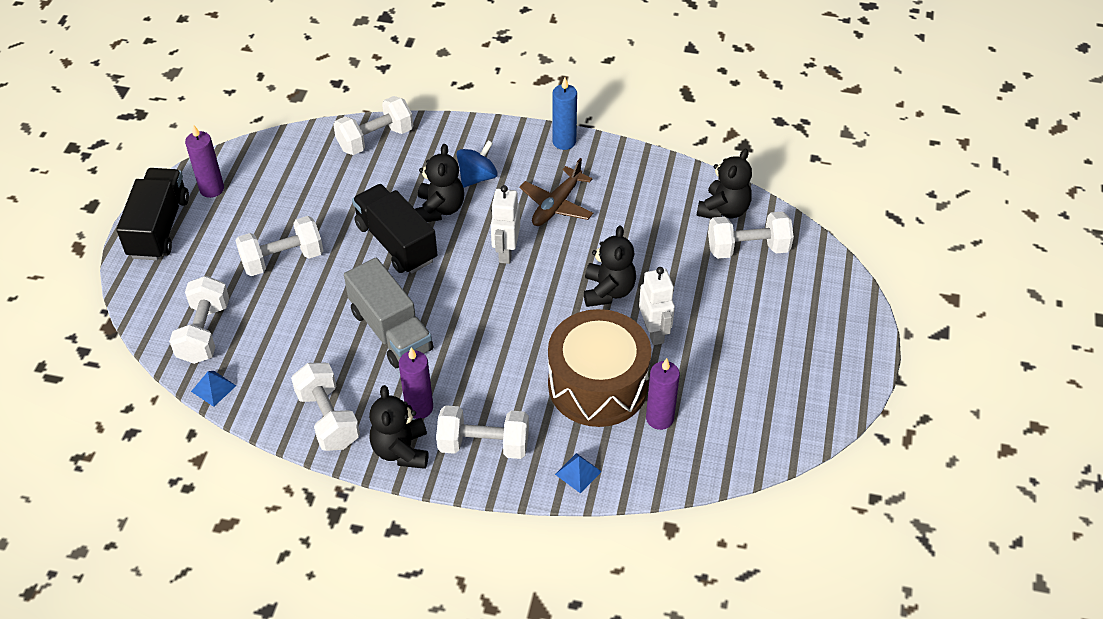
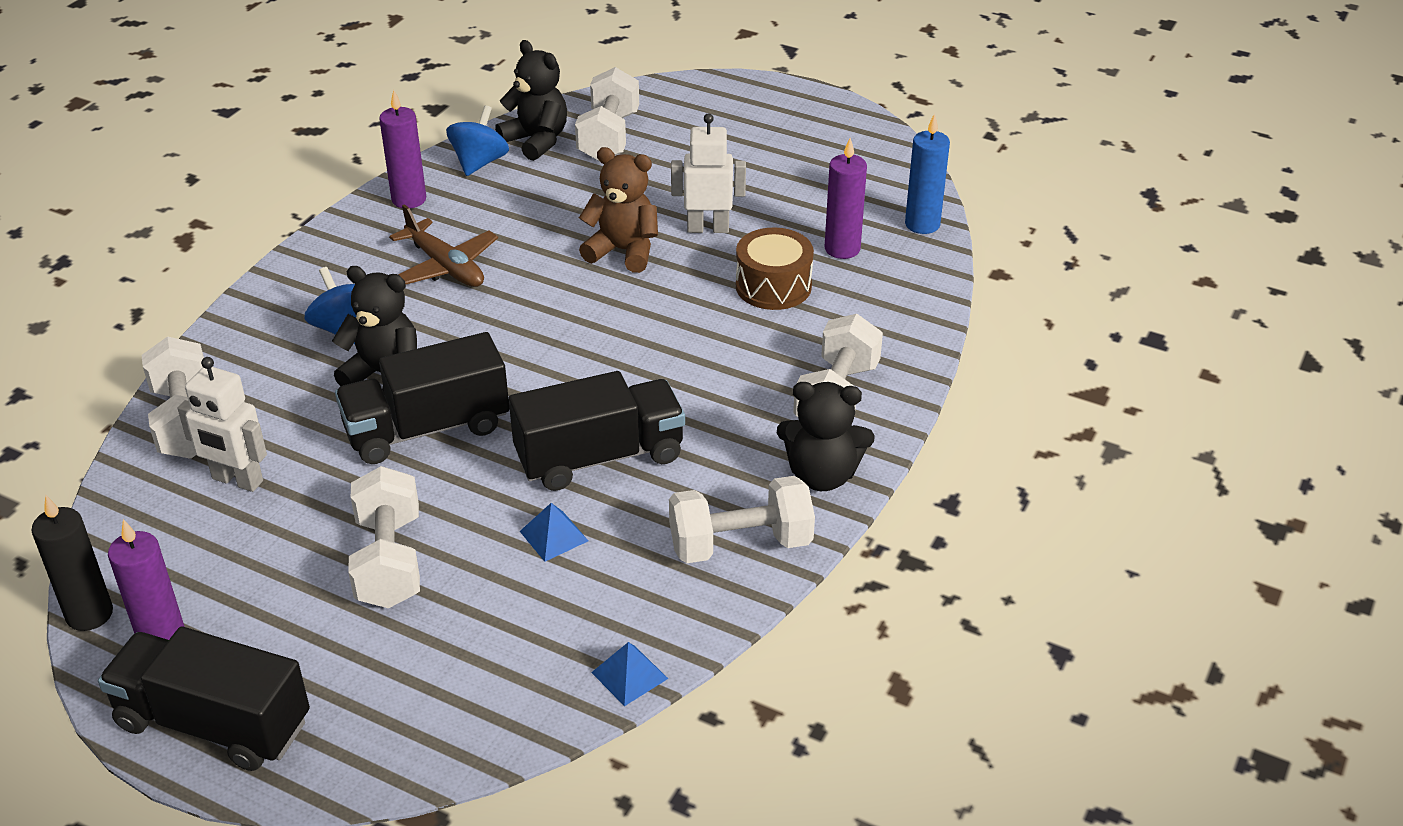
camera: 75 degrees left, 10 degrees down
white dumbbell [169,276,229,364] -> none
grey truck [344,258,433,368] -> black truck [509,371,685,491]
purple candle [399,347,433,419] -> purple candle moved to [379,90,426,209]
white robot [491,185,520,264] -> white robot moved to [177,357,267,492]
brown drum [548,309,651,427] -> brown drum [736,228,814,310], size x0.57
blue candle [552,78,577,150] -> blue candle moved to [905,113,950,234]
blue pyramid [555,453,602,493] -> blue pyramid moved to [520,503,588,562]
black teddy bear [584,225,636,307] -> brown teddy bear [579,147,658,273]
none -> black candle [31,495,113,631]
none -> blue spinning top [446,105,509,176]

